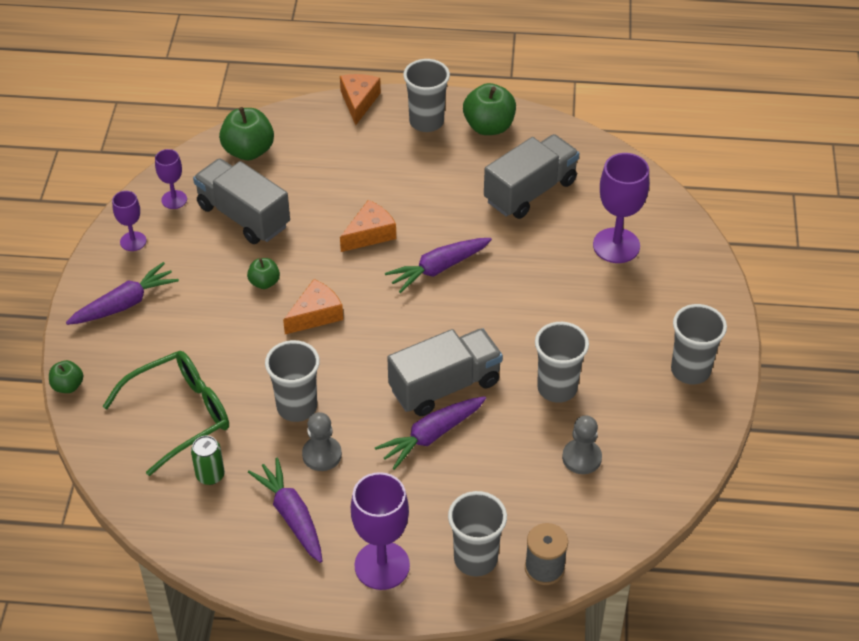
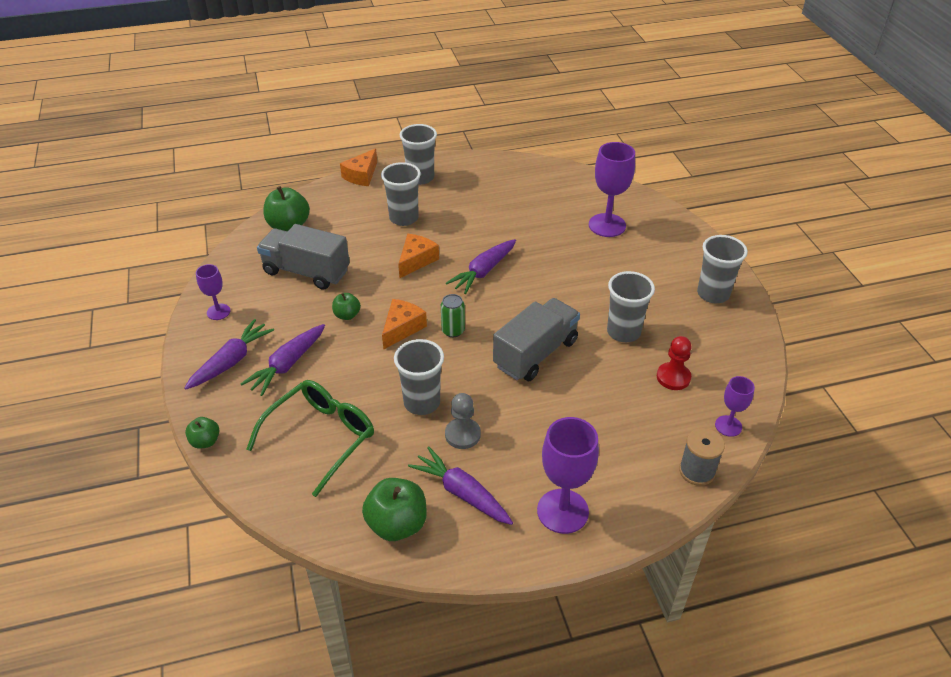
camera: 20 degrees left, 5 degrees down
purple goblet [155,149,187,209] -> purple goblet moved to [715,376,755,437]
green can [191,436,225,485] -> green can moved to [441,294,465,337]
orange cheese [340,74,381,125] -> orange cheese turned 135 degrees counterclockwise [340,148,377,186]
purple carrot [375,396,486,470] -> purple carrot moved to [241,324,325,396]
grey cup [448,491,507,577] -> grey cup moved to [381,162,421,226]
green apple [463,83,516,135] -> green apple moved to [362,478,427,541]
grey truck [484,134,579,219] -> none
grey pawn [562,415,602,474] -> red pawn [657,336,692,390]

